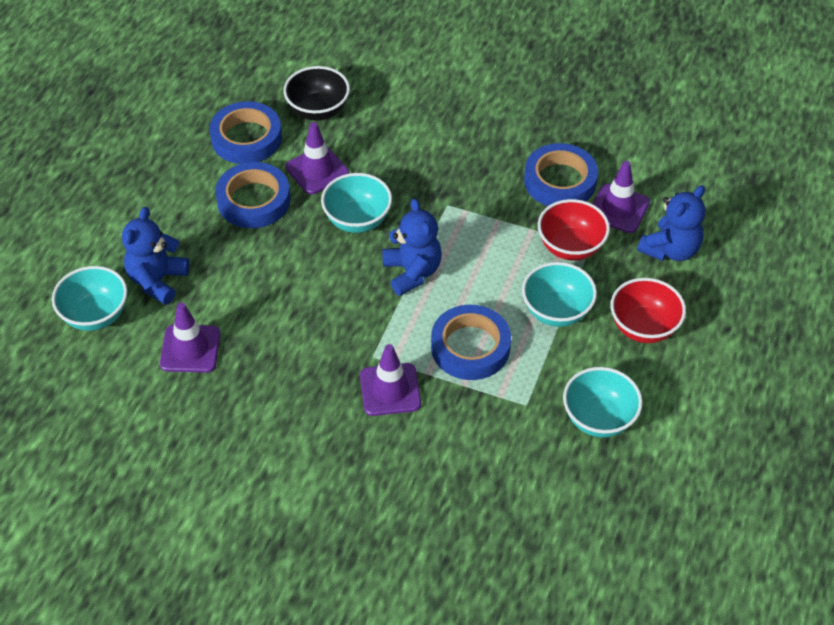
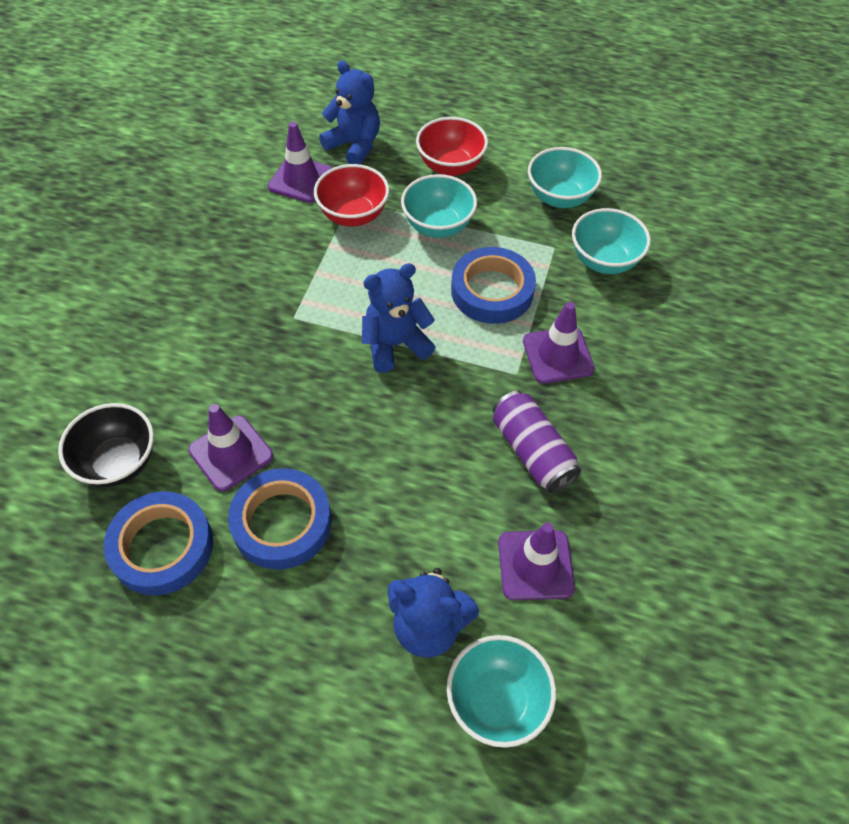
camera: 95 degrees left, 5 degrees up
turquoise bowl [321,173,392,233] -> turquoise bowl moved to [572,208,651,274]
blue tape [524,143,598,206] -> none
none -> purple can [492,391,581,493]

